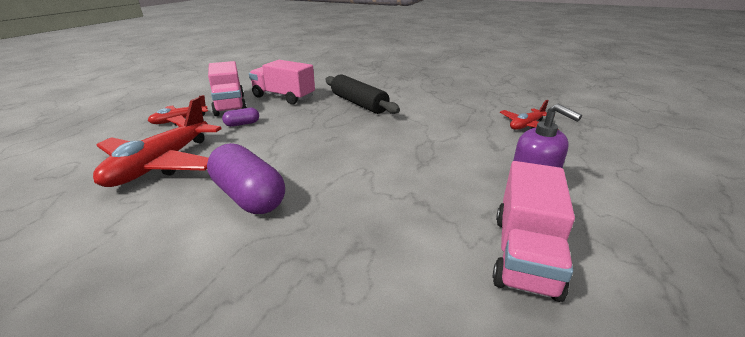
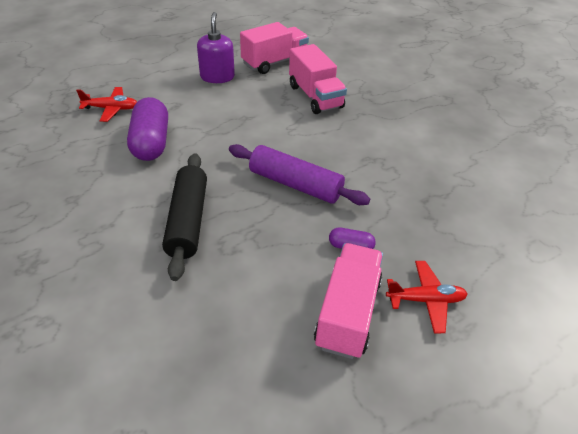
camera: 145 degrees left, 15 degrees up
red plane [93,97,222,187] -> none
purple capsule [207,143,285,214] -> purple capsule moved to [127,97,168,161]
pink truck [249,60,315,104] -> pink truck moved to [289,44,347,114]
none -> purple rolling pin [229,144,370,205]

